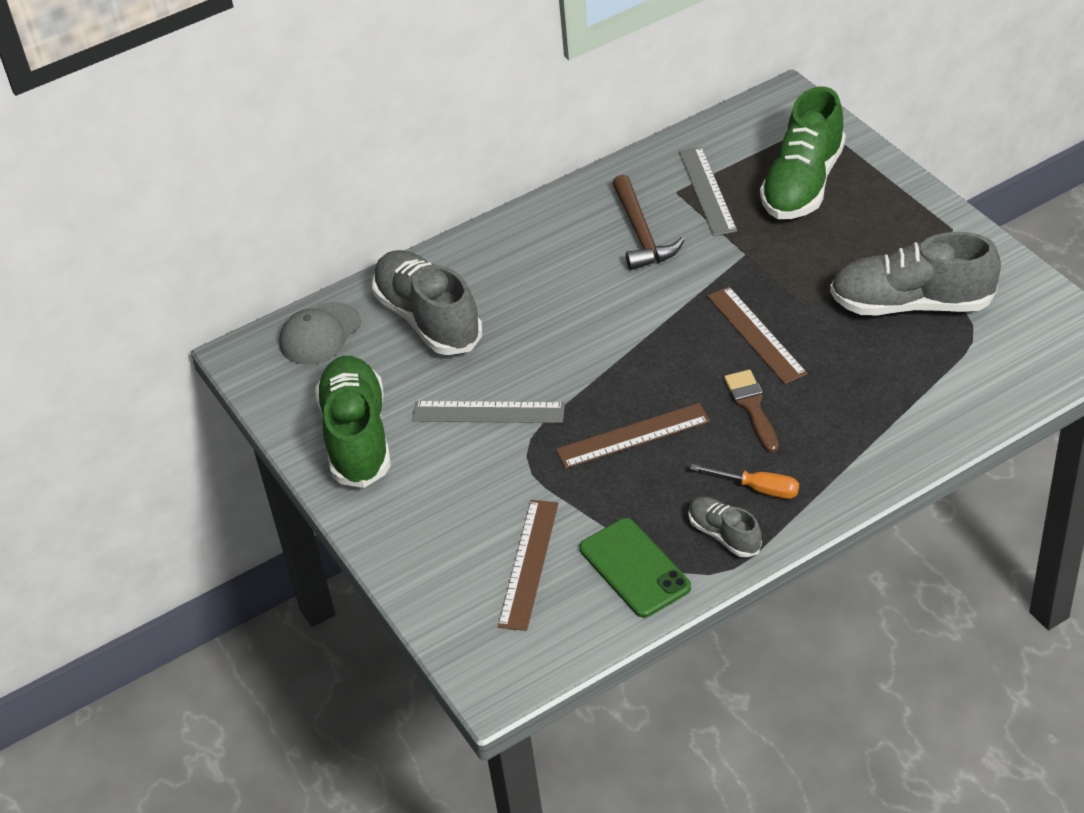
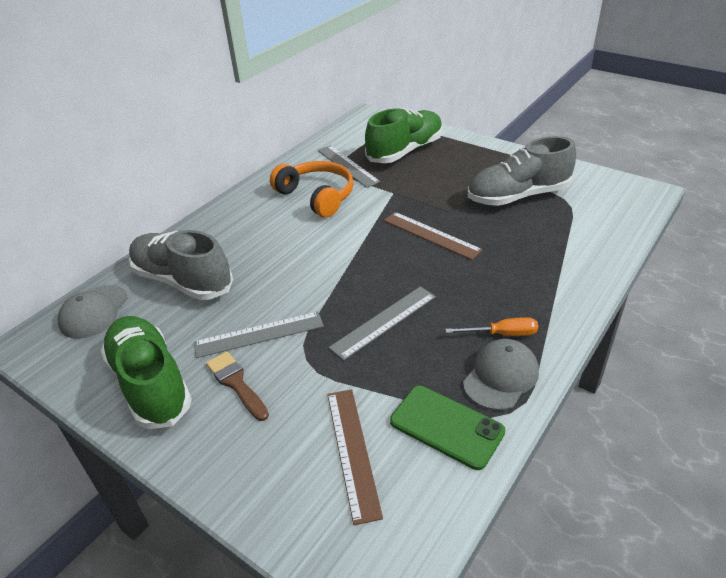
camera: 25 degrees left, 5 degrees down
brown ruler [556,403,710,469] -> grey ruler [329,286,436,361]
brown hammer [612,175,684,270] -> orange headphones [270,161,354,218]
grey shoe [688,497,762,558] -> grey cap [463,339,539,410]
brown brush [724,370,779,453] -> brown brush moved to [206,351,269,421]
green shoe [760,87,846,219] -> green shoe turned 135 degrees counterclockwise [365,108,443,163]

